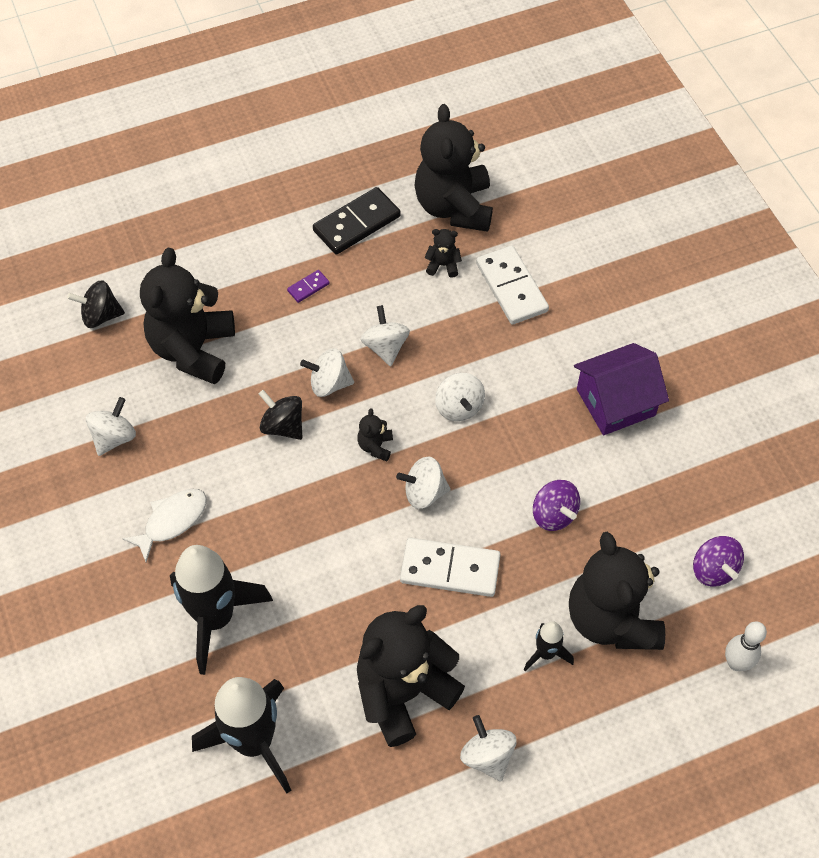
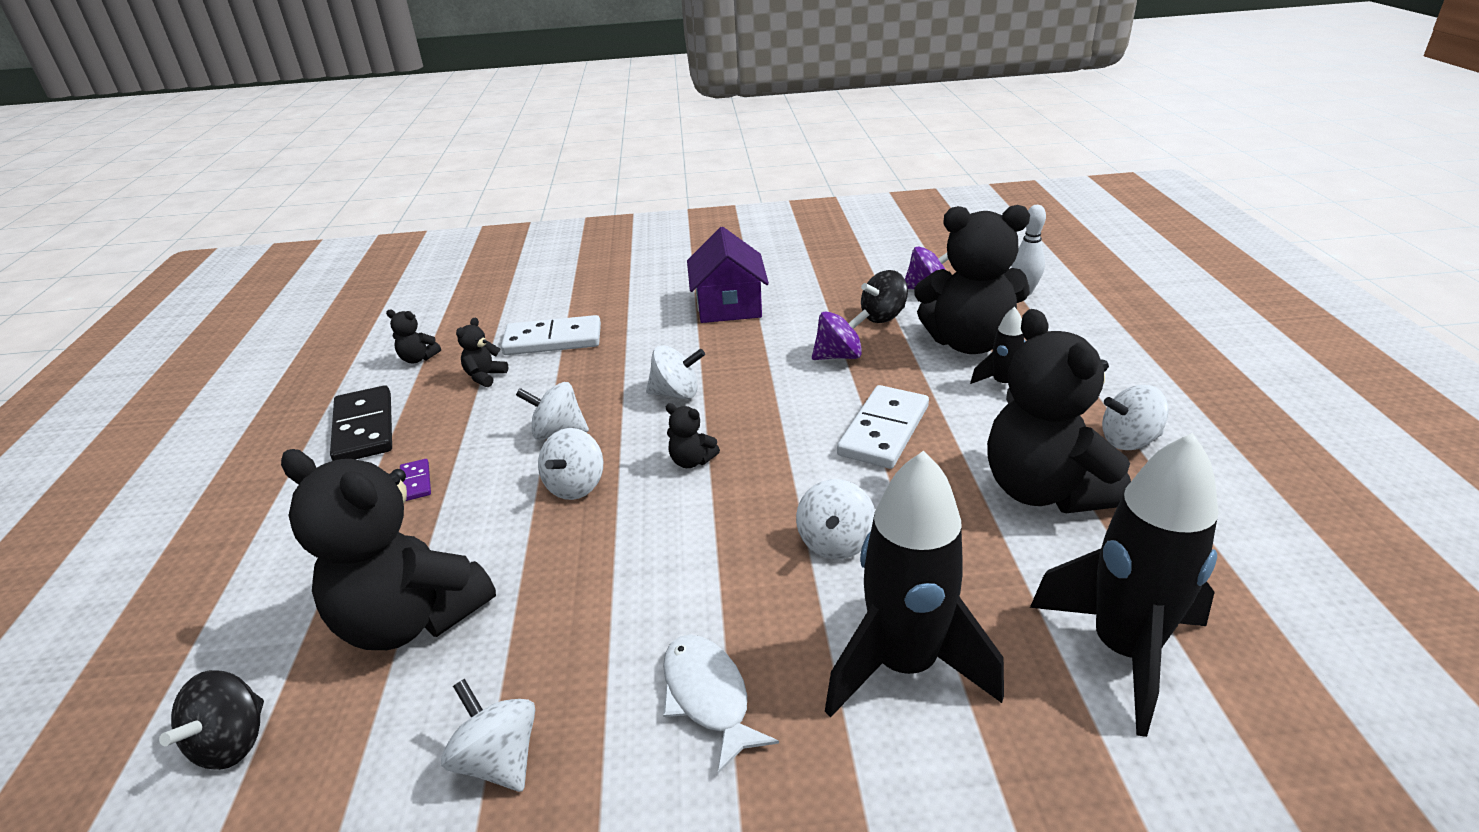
camera: 70 degrees left, 25 degrees down
black spinning top [259,390,303,440] -> black spinning top moved to [861,270,908,323]
white spinning top [396,456,451,509] -> white spinning top moved to [796,479,875,559]
black teddy bear [415,104,493,232] -> black teddy bear [386,310,441,363], size x0.40

